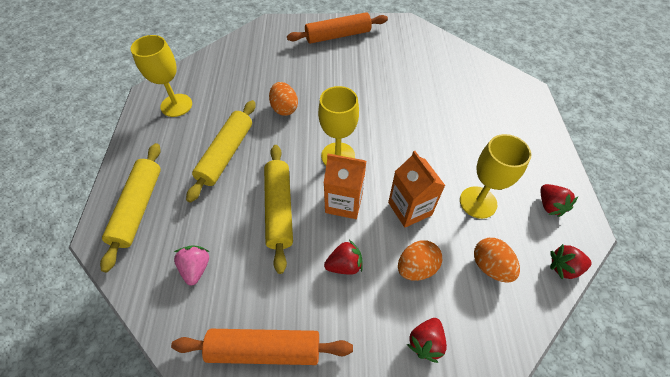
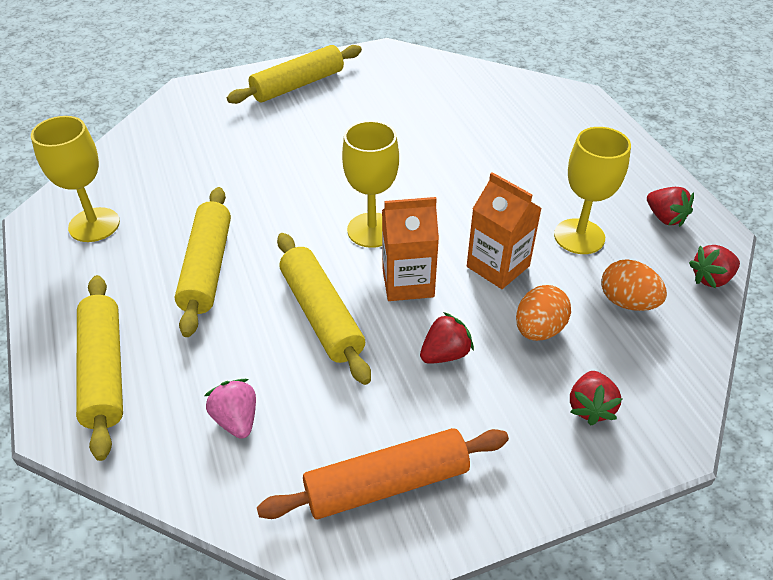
camera: 20 degrees left, 10 degrees down
orange egg [269,82,298,116] -> none
orange rolling pin [287,12,388,44] -> yellow rolling pin [227,45,362,104]

